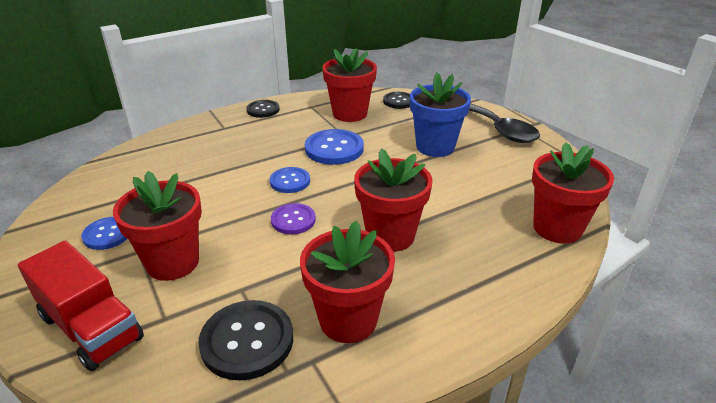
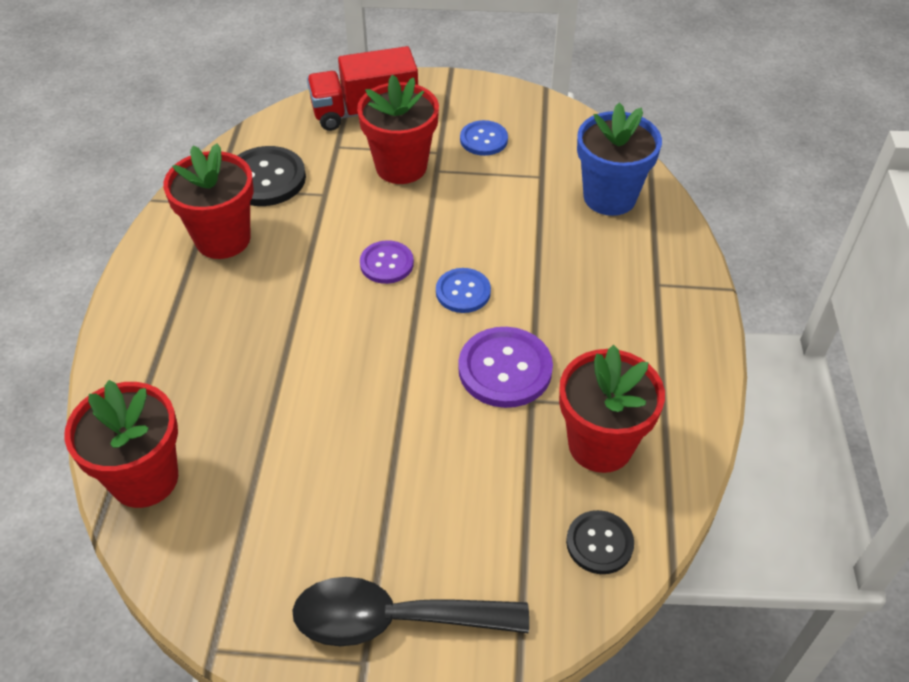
camera: 125 degrees right, 15 degrees up
black button [246,100,280,118] -> none
blue button [305,129,364,165] -> purple button [458,327,553,408]
red flower pot [354,148,433,252] -> none
blue flower pot [410,73,471,157] -> blue flower pot moved to [577,103,662,216]

